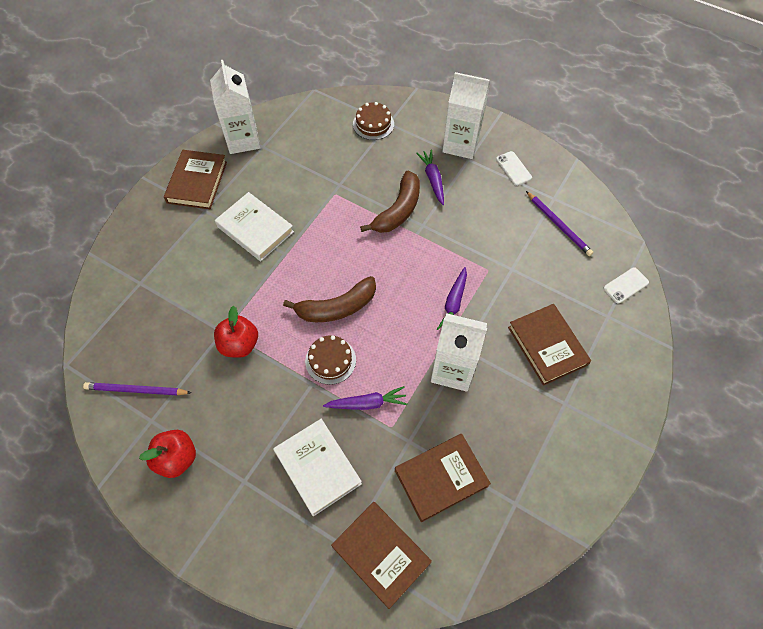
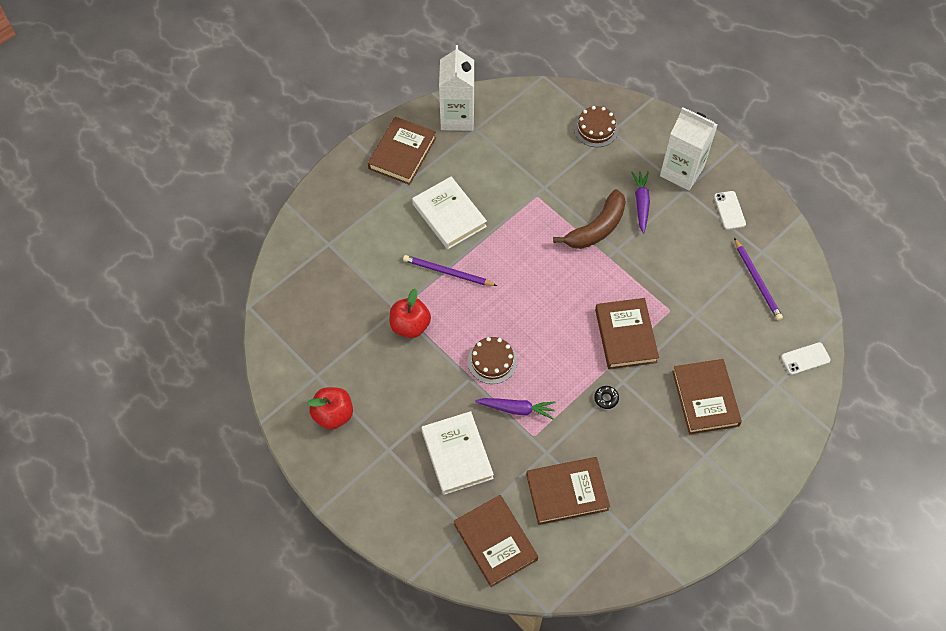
camera: 15 degrees right, 0 degrees up
purple pencil [83,382,192,396] -> purple pencil moved to [403,255,497,286]
brown banana [283,276,376,322] -> none
white carton [431,313,487,392] -> black donut [594,386,619,409]
purple carrot [437,267,467,330] -> brown book [595,298,659,369]

